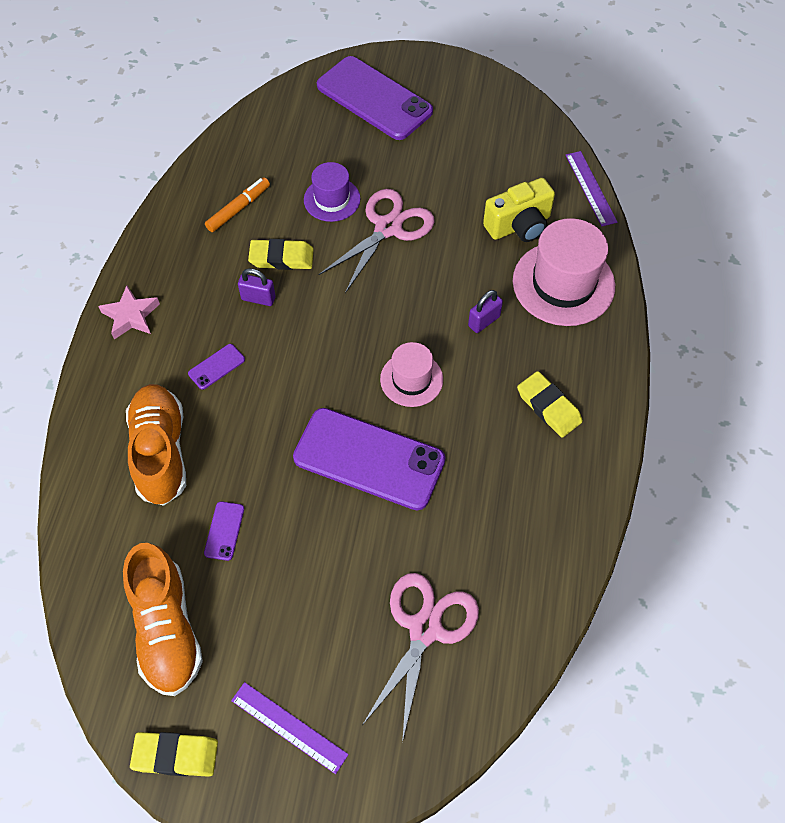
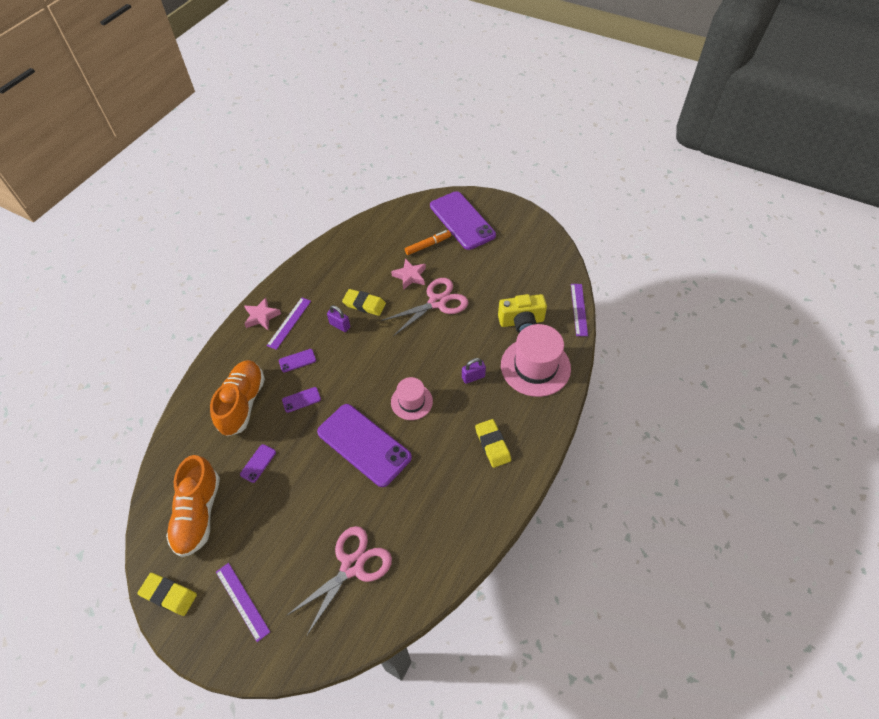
camera: 20 degrees right, 5 degrees down
orange marker [205,177,270,232] -> orange marker moved to [405,230,451,255]
purple hat [304,162,360,222] -> pink star [391,258,426,290]
none -> purple ruler [266,297,311,350]
none -> purple phone [282,387,321,413]

